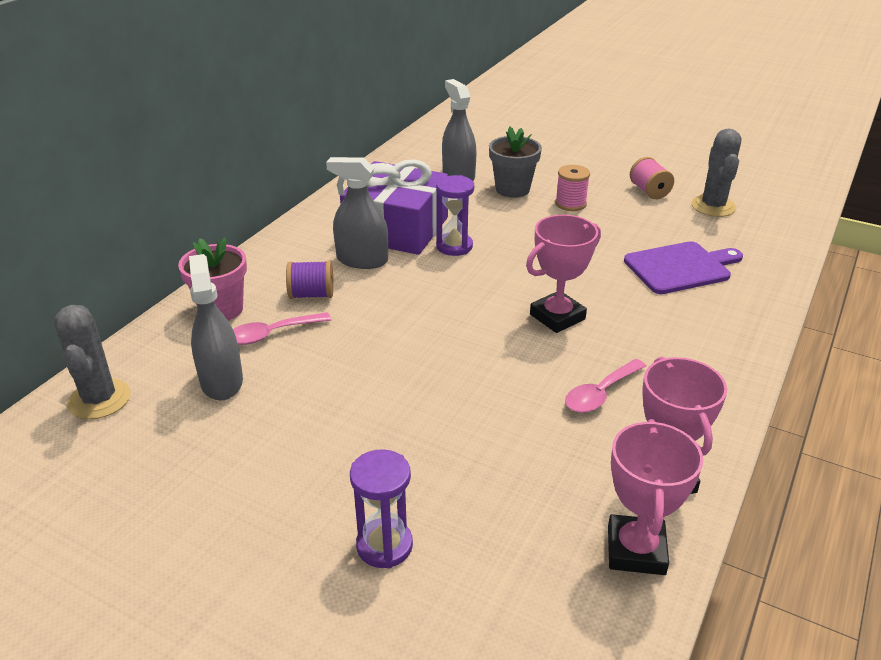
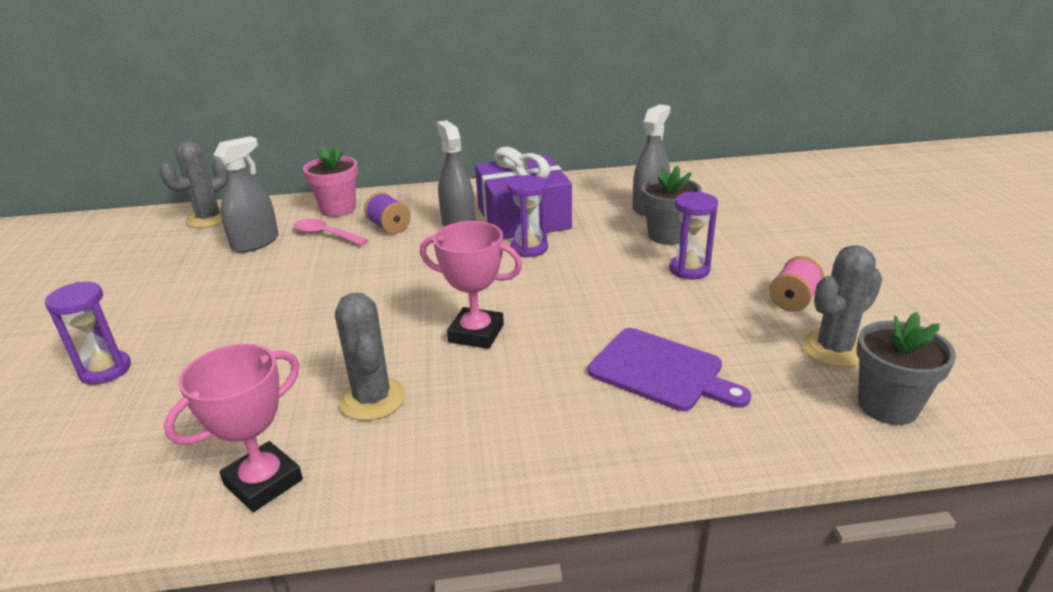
camera: 55 degrees right, 5 degrees down
pink spool [555,165,590,211] -> purple hourglass [669,192,718,279]
pink spoon [565,359,646,413] -> grey cactus [335,293,405,421]
pink trophy [608,419,703,575] -> none
none -> grey flower pot [857,312,956,425]

